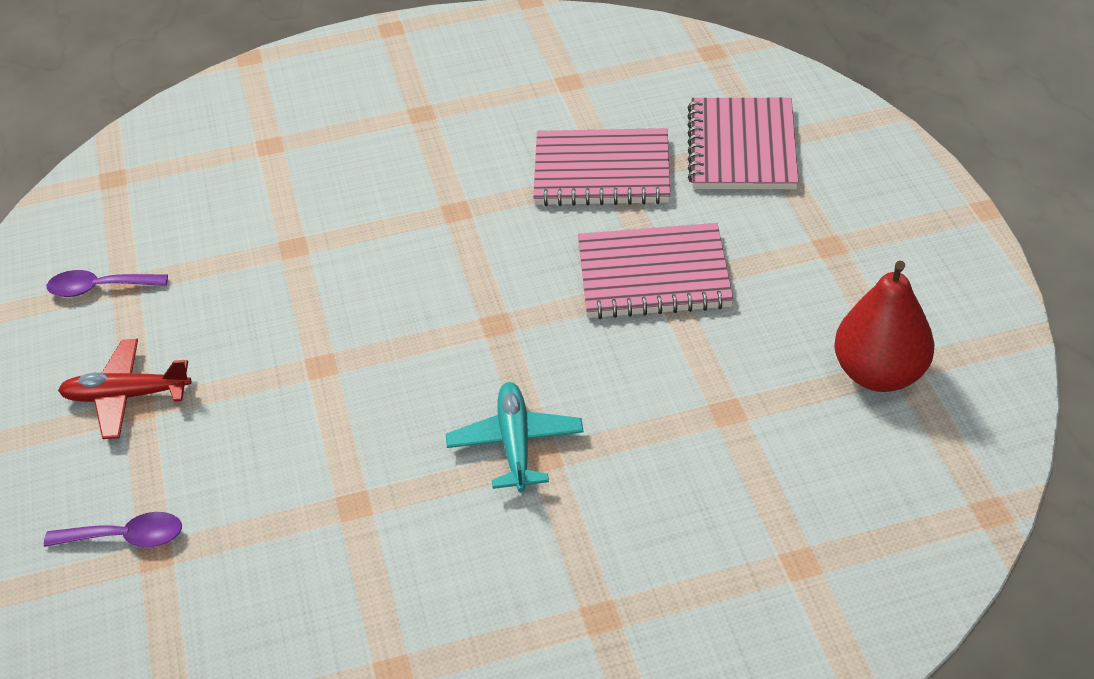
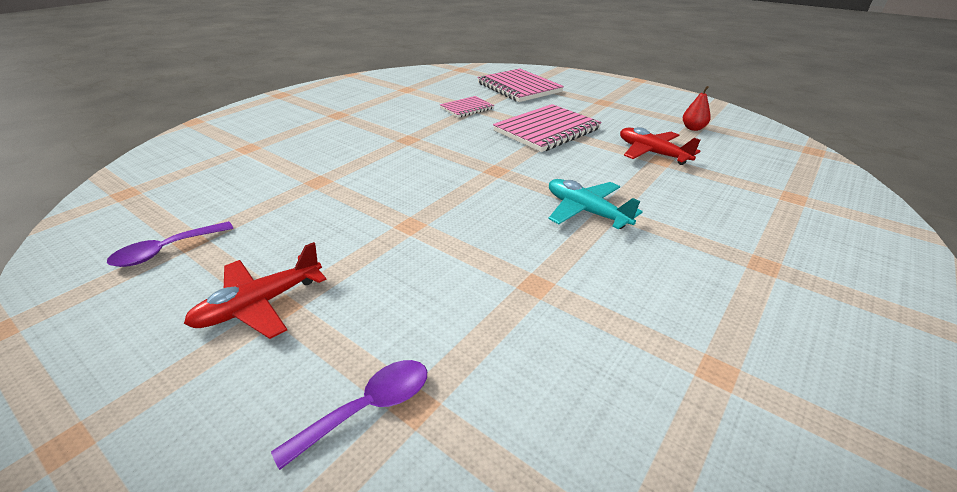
camera: 40 degrees left, 10 degrees down
pink notebook [533,128,670,206] -> pink notebook [440,96,494,118], size x0.55
red pear [834,261,935,392] -> red pear [683,86,711,131], size x0.48
none -> red plane [620,127,700,165]

